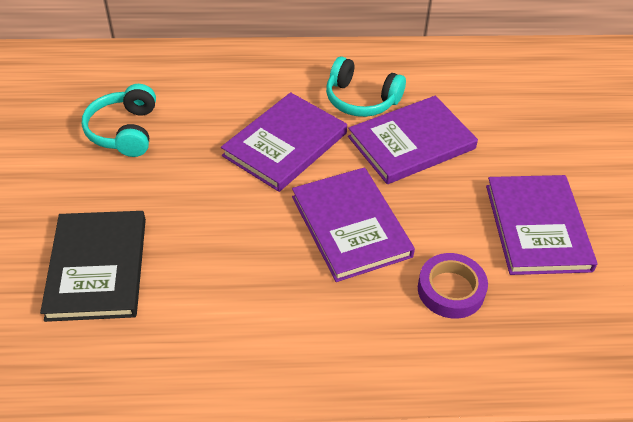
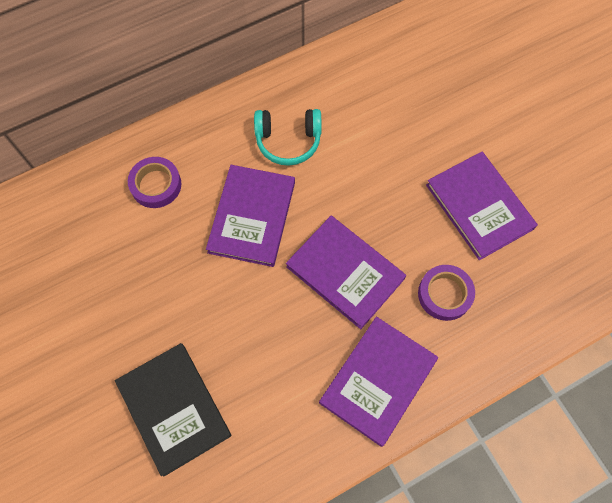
camera: 25 degrees left, 20 degrees up
turquoise headphones [82,84,156,157] -> none
purple book [348,96,478,184] -> purple book moved to [319,317,438,447]
none -> purple tape [128,157,181,208]

